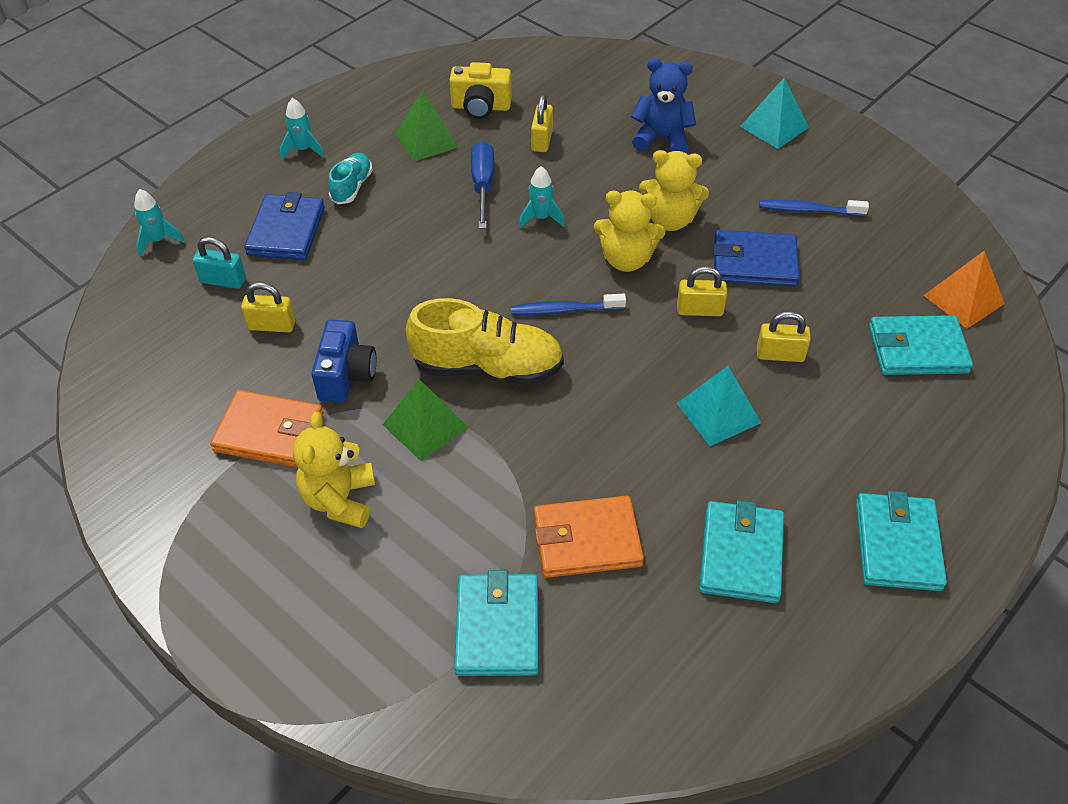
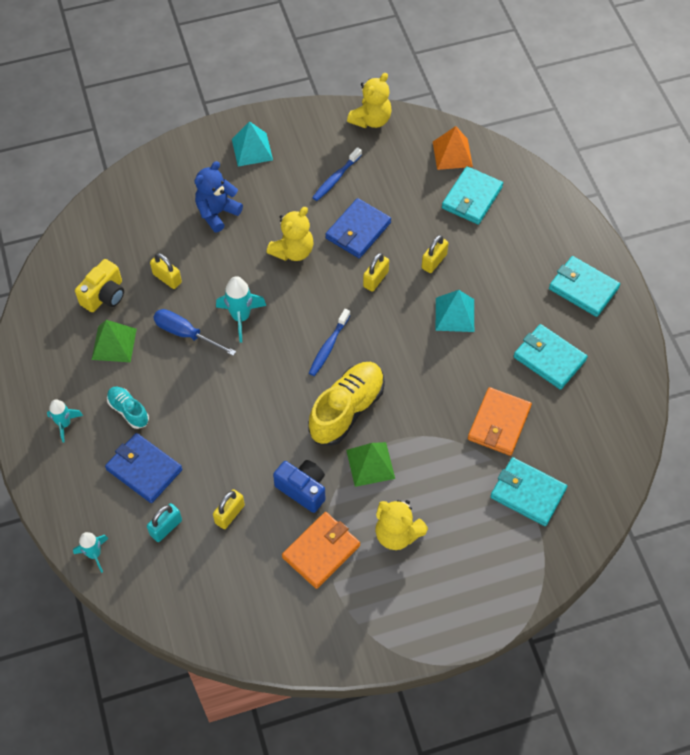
camera: 60 degrees left, 10 degrees up
turquoise rocket [519,166,565,228] -> turquoise rocket [216,276,266,343], size x1.50
yellow teddy bear [593,191,665,272] -> yellow teddy bear moved to [347,73,392,128]

